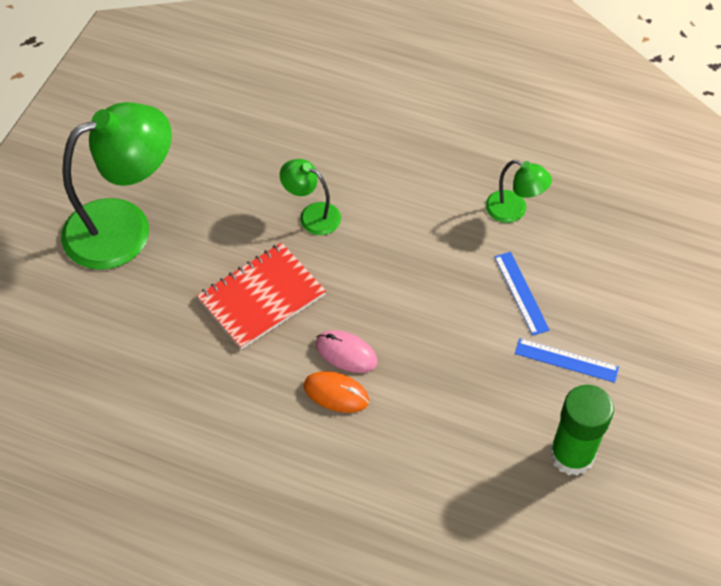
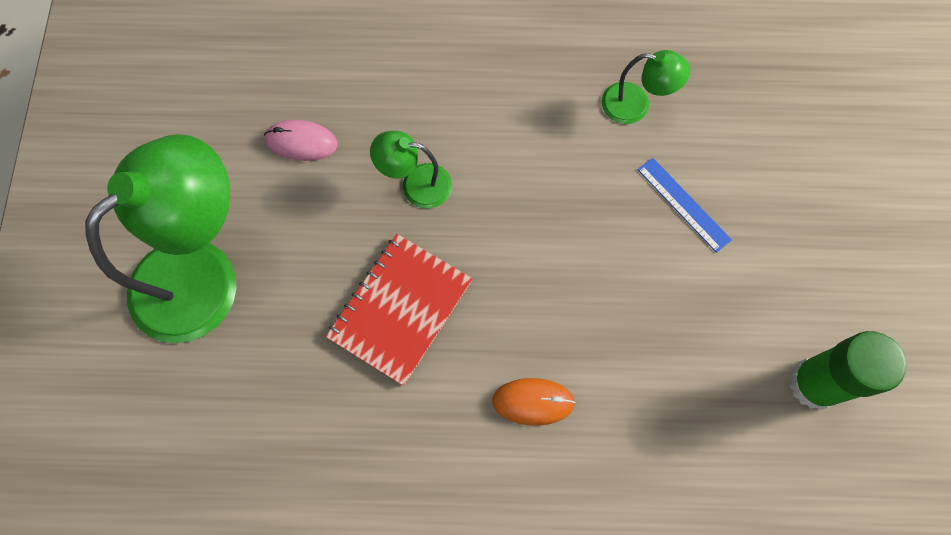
camera: 20 degrees left, 15 degrees up
pink mouse [315,330,378,373] -> pink mouse moved to [264,120,338,161]
blue ruler [515,338,619,383] -> none

